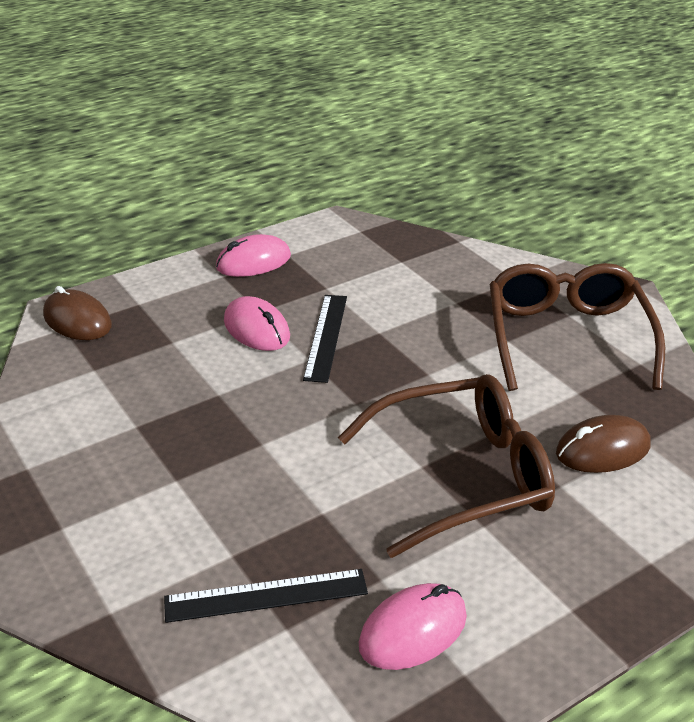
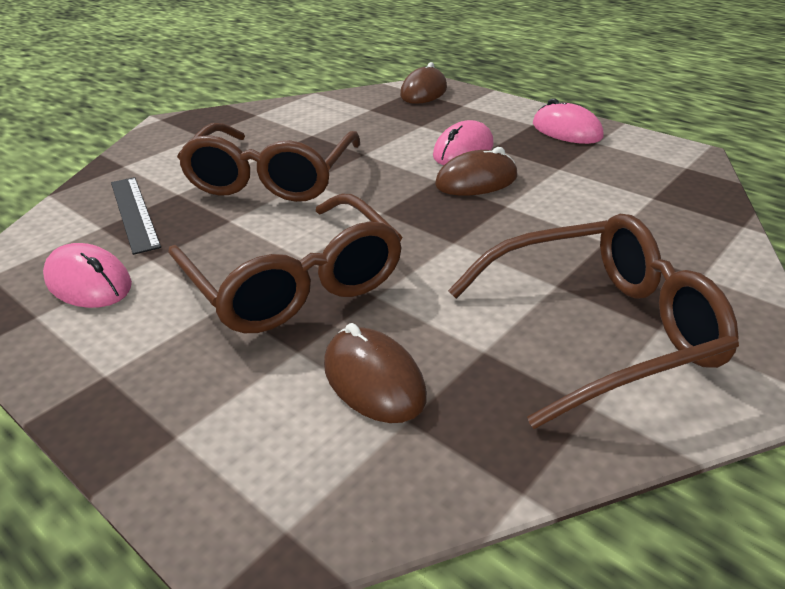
camera: 75 degrees right, 0 degrees up
black ruler [303,295,347,383] -> brown mouse [435,147,517,196]
none -> brown glasses [177,123,360,202]

